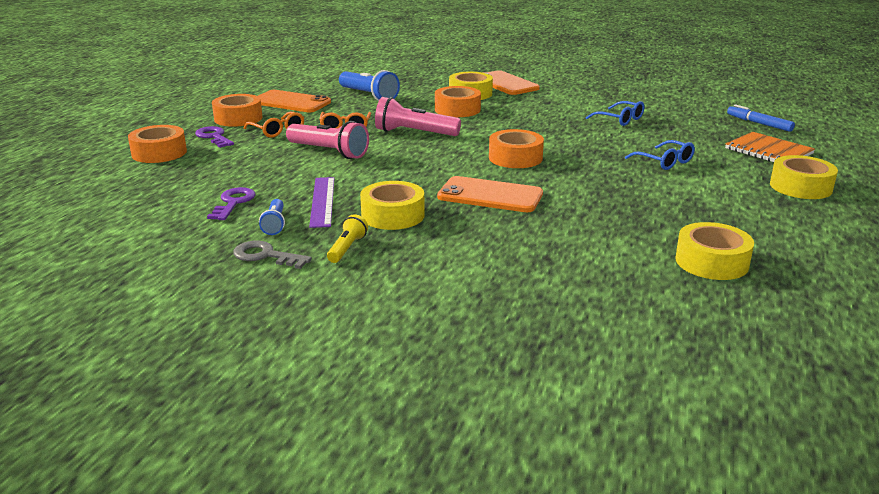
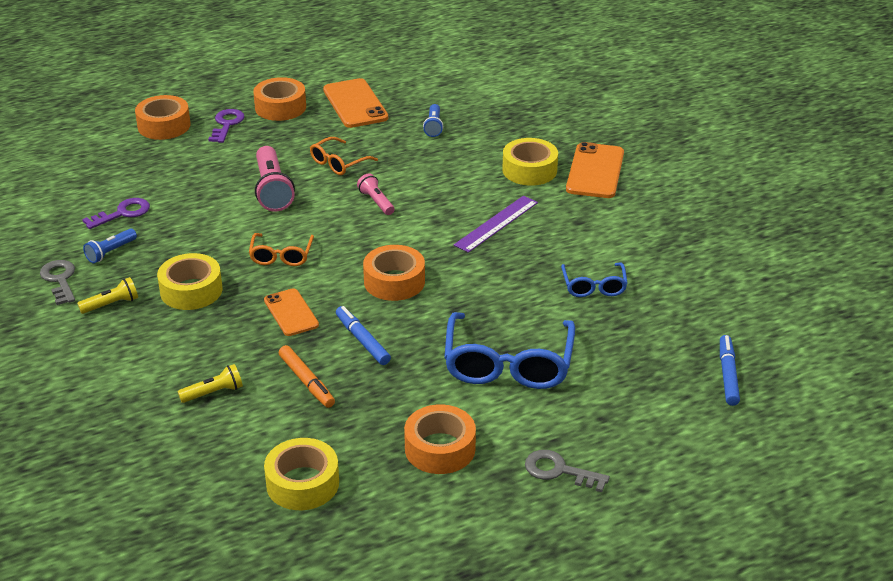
camera: 45 degrees right, 10 degrees up
orange glasses [244,112,304,138] -> orange glasses moved to [249,233,314,266]
purple ruler [309,177,334,228] -> purple ruler moved to [454,196,538,253]
blue flashlight [339,70,400,101] -> blue flashlight [423,104,443,137], size x0.55
pink flashlight [375,97,461,136] -> pink flashlight [357,174,395,215], size x0.55
orange tape [435,86,481,117] -> orange tape moved to [404,404,476,474]
orange phone [437,176,543,212] -> orange phone [264,288,319,336], size x0.65
blue glasses [625,140,695,170] -> blue glasses [444,312,575,389], size x1.88
orange notebook [725,132,815,162] -> none
yellow tape [770,155,838,199] -> grey key [525,450,610,492]
none -> yellow flashlight [178,364,243,403]
none -> orange marker [279,345,335,408]
none -> blue marker [336,306,391,365]

